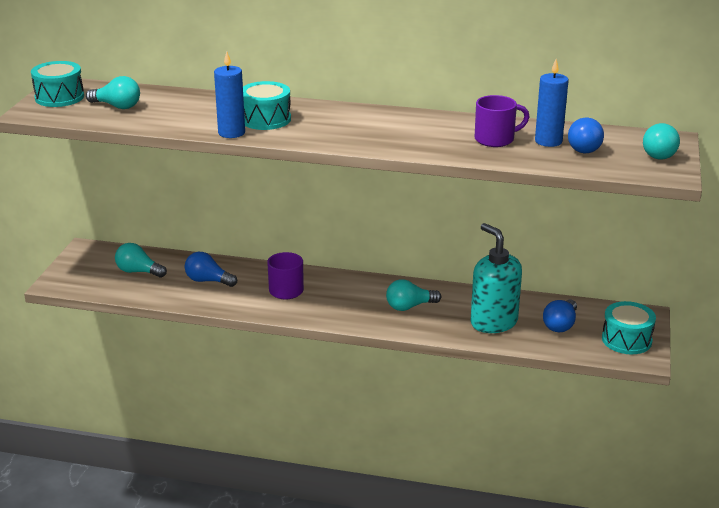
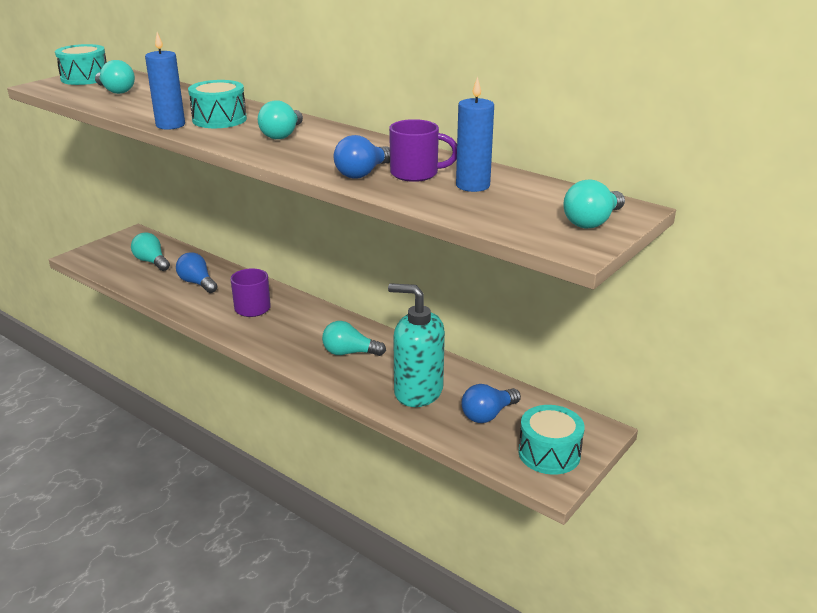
camera: 25 degrees right, 0 degrees up
turquoise soap dispenser [471,223,522,333] -> turquoise soap dispenser turned 60 degrees counterclockwise [388,283,445,407]
blue light bulb [568,118,604,153] -> blue light bulb moved to [334,135,390,179]
none -> turquoise light bulb [258,100,303,139]

